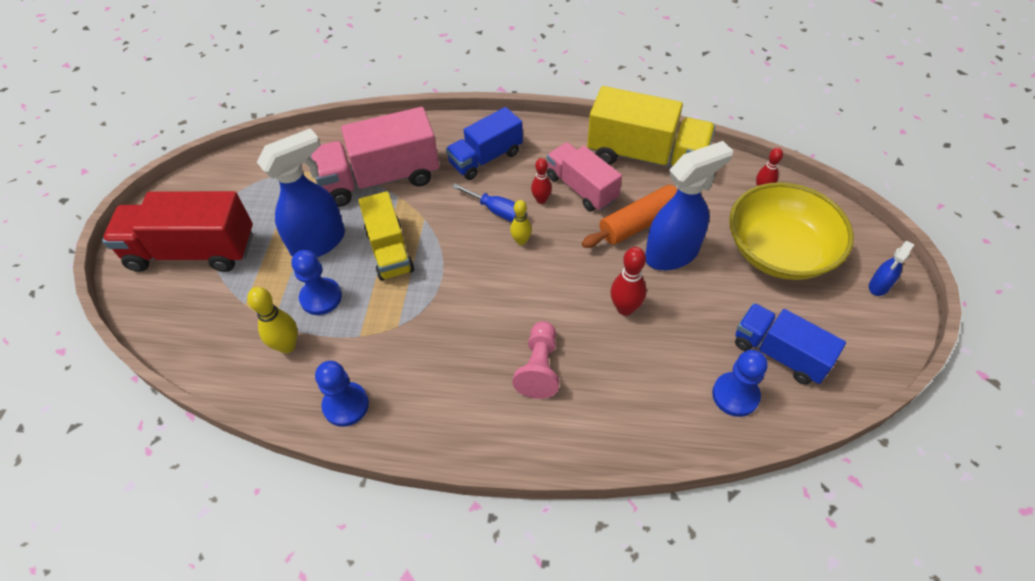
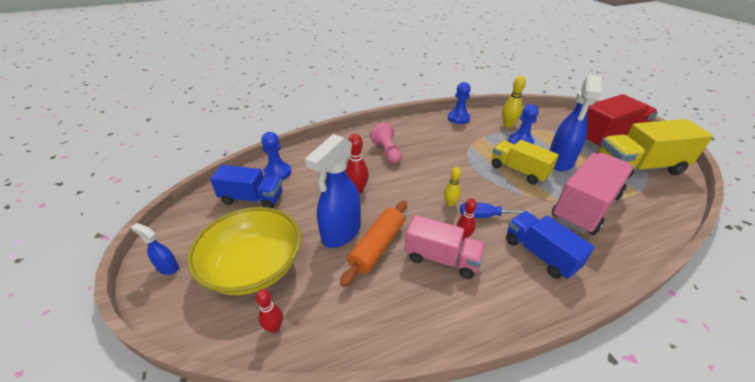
camera: 150 degrees right, 15 degrees down
blue truck [446,107,523,180] -> blue truck turned 60 degrees counterclockwise [506,211,595,279]
yellow truck [587,86,716,168] -> yellow truck moved to [597,119,713,179]
blue spray bottle [869,241,914,296] -> blue spray bottle turned 75 degrees counterclockwise [131,223,179,275]

